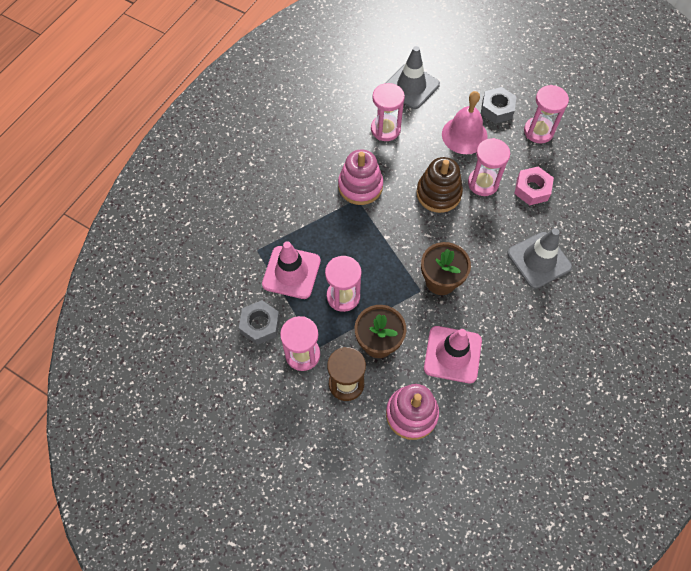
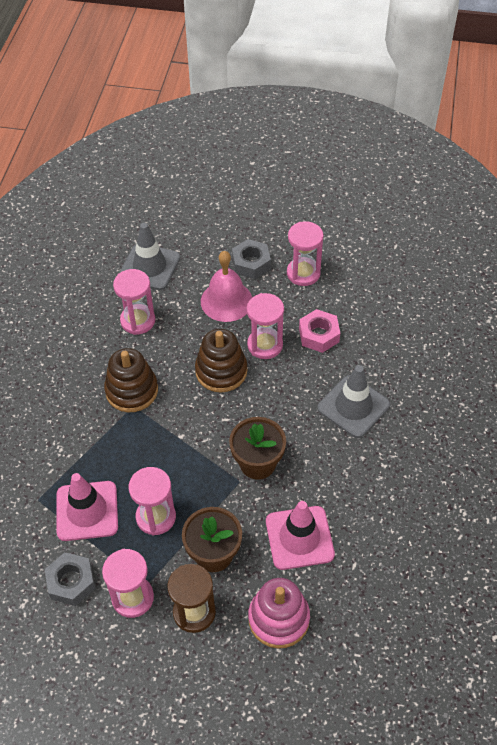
camera: 20 degrees left, 10 degrees down
pink stacking toy [338,149,383,205] -> brown stacking toy [104,348,158,412]

